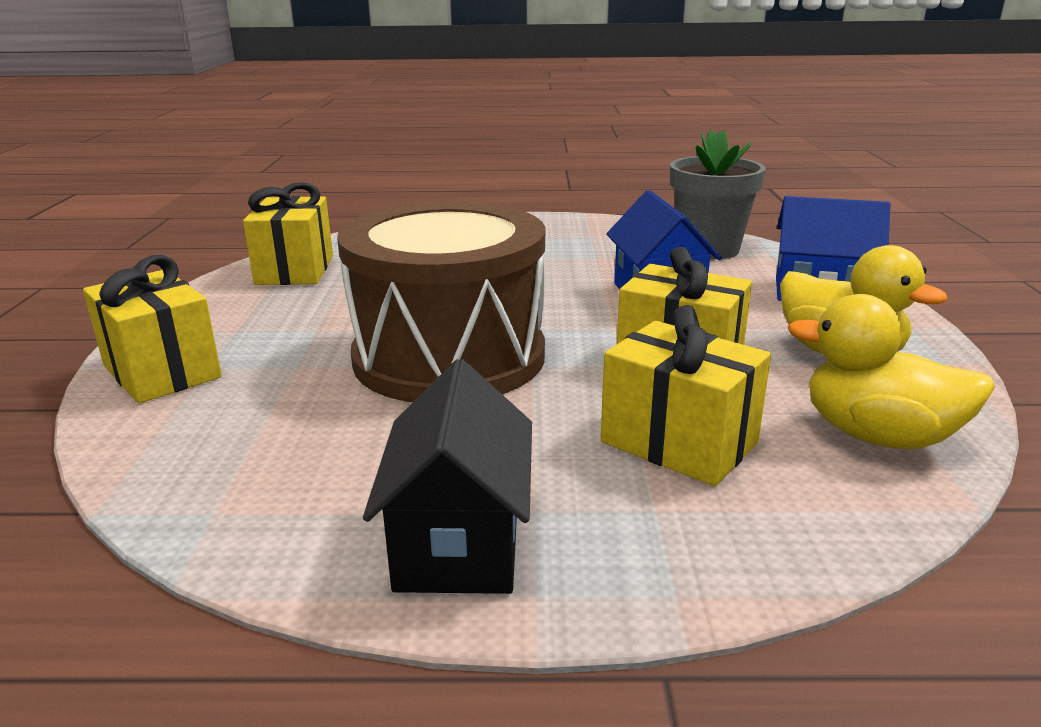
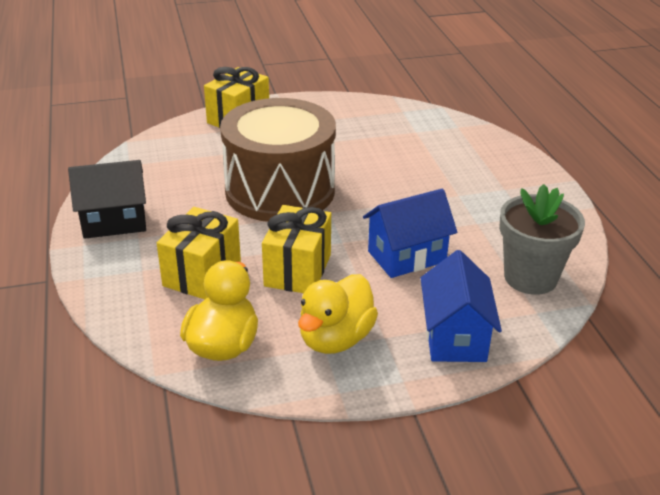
camera: 75 degrees right, 10 degrees up
yellow gift [243,182,333,285] -> none

